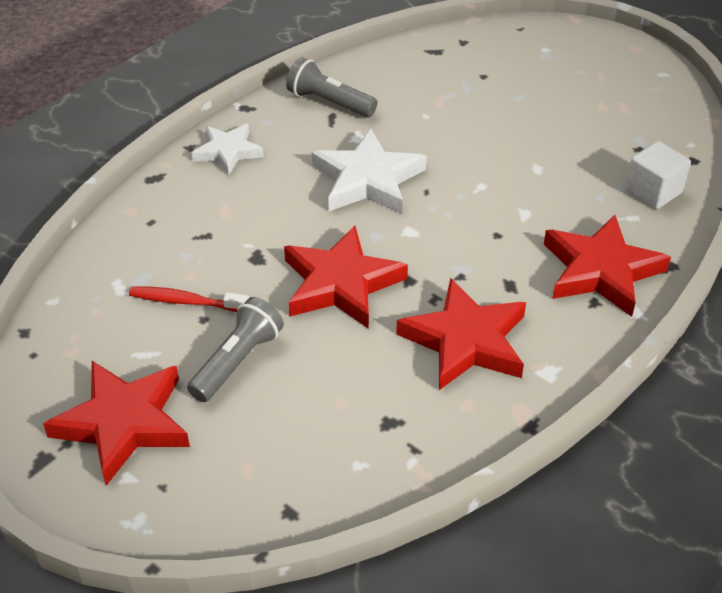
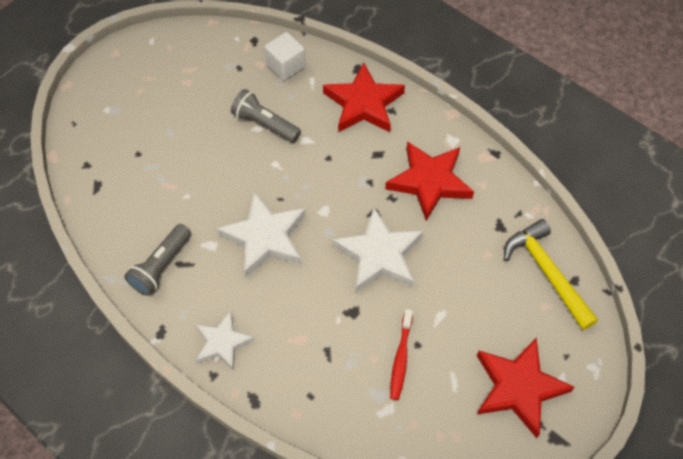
camera: 90 degrees left, 15 degrees up
grey flashlight [187,297,284,402] -> grey flashlight moved to [231,89,301,143]
red star [284,226,408,329] -> white star [332,208,423,292]
none -> yellow hammer [504,219,598,330]

